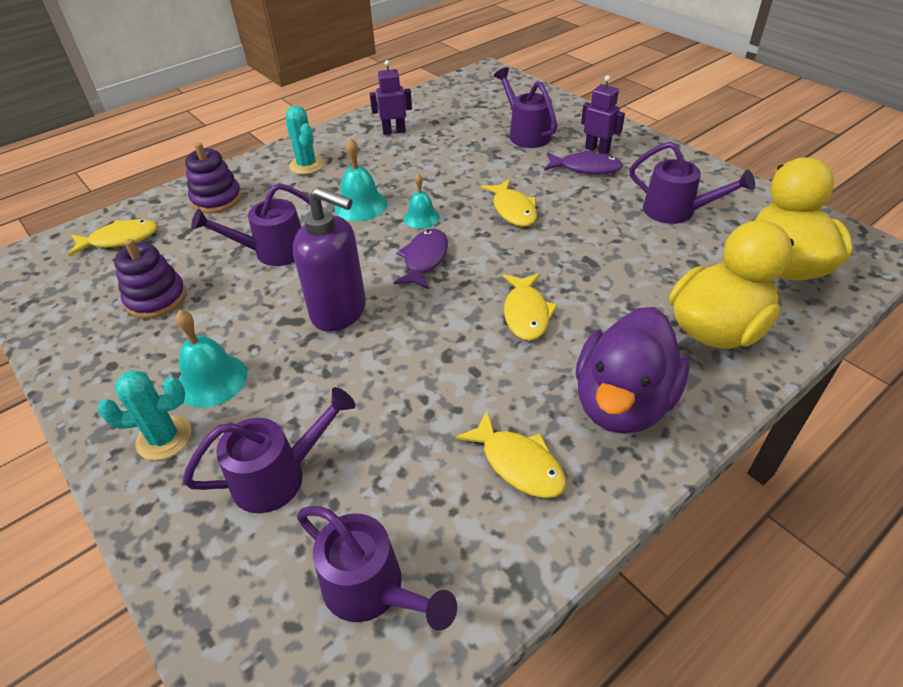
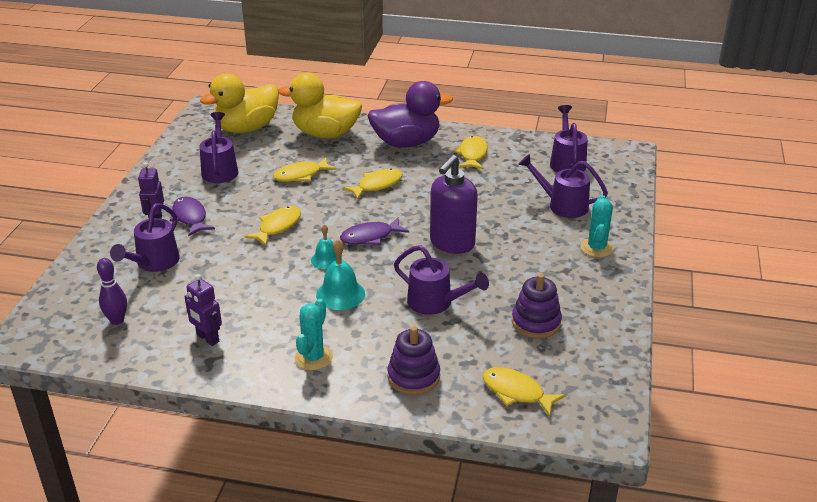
camera: 130 degrees left, 10 degrees down
turquoise cactus [98,370,192,460] -> turquoise cactus turned 60 degrees clockwise [580,195,614,258]
turquoise bell [175,310,247,408] -> none
purple soap dispenser [293,187,366,332] -> purple soap dispenser turned 135 degrees counterclockwise [430,155,478,254]
none -> purple bowling pin [97,258,127,325]
none -> yellow fish [273,157,337,182]

